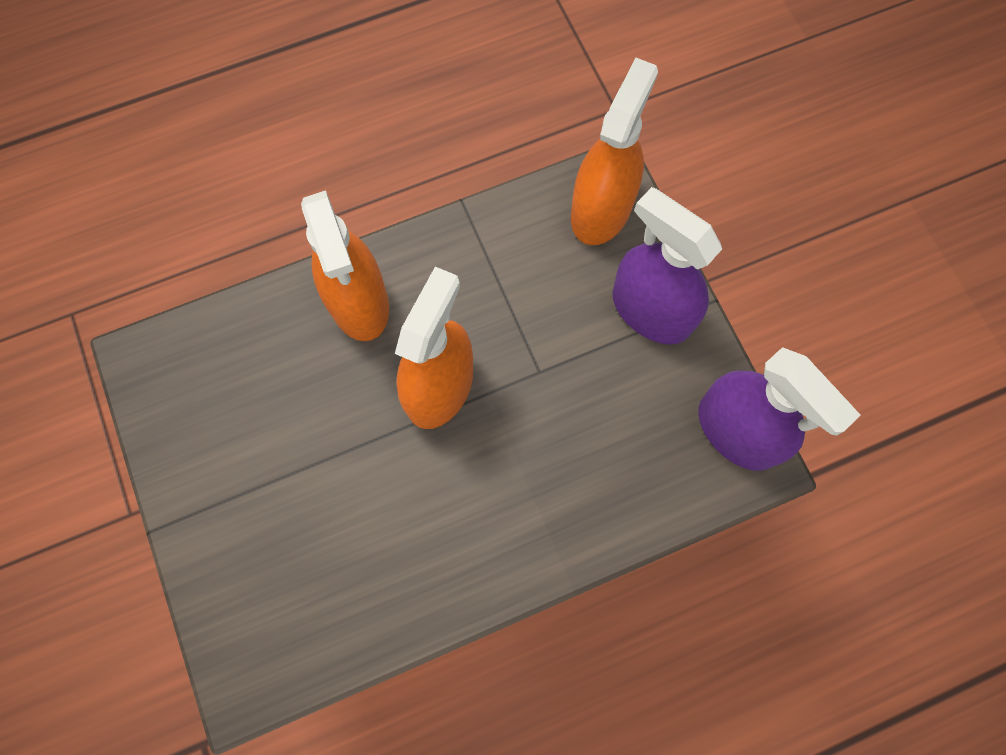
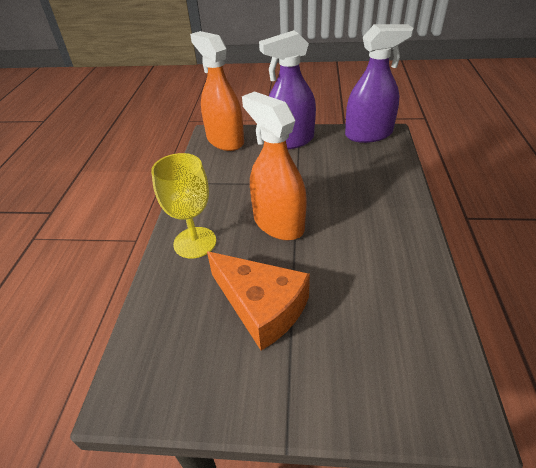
camera: 60 degrees left, 30 degrees down
orange spray bottle [301,190,389,341] -> yellow goblet [151,153,216,258]
none -> orange cheese [207,251,310,351]

